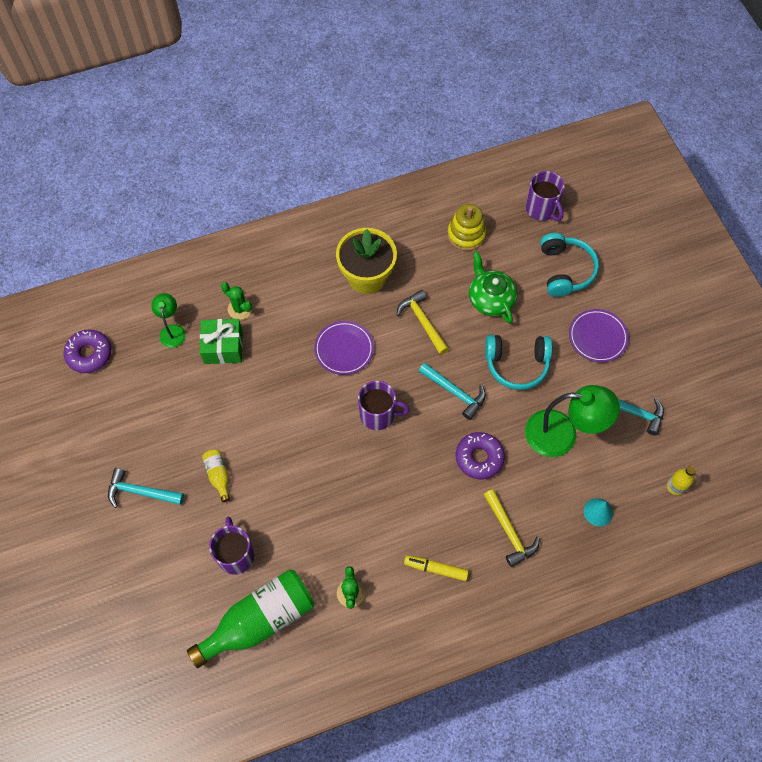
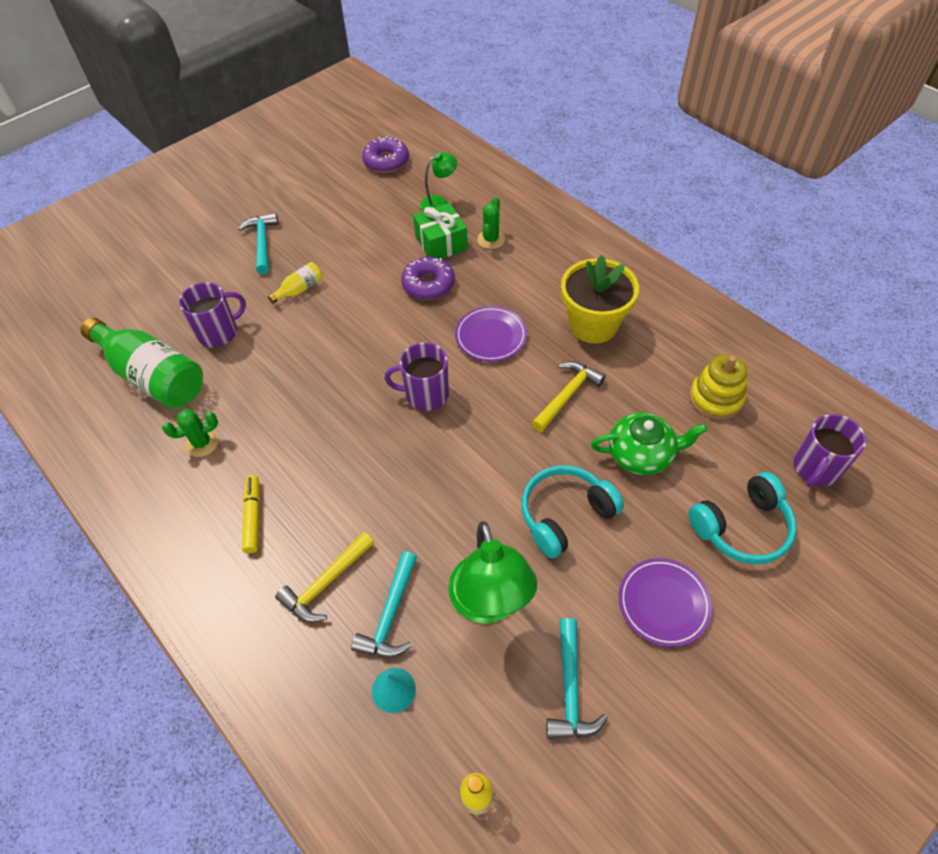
camera: 70 degrees right, 10 degrees down
purple mug [358,381,410,430] -> purple mug turned 105 degrees clockwise [384,342,449,411]
turquoise hammer [419,363,486,420] -> turquoise hammer moved to [351,551,417,658]
purple donut [456,432,505,479] -> purple donut moved to [401,257,455,300]
green teapot [469,252,517,323] -> green teapot turned 45 degrees clockwise [591,413,707,475]
turquoise headphones [485,335,552,390] -> turquoise headphones turned 75 degrees clockwise [521,465,624,559]

